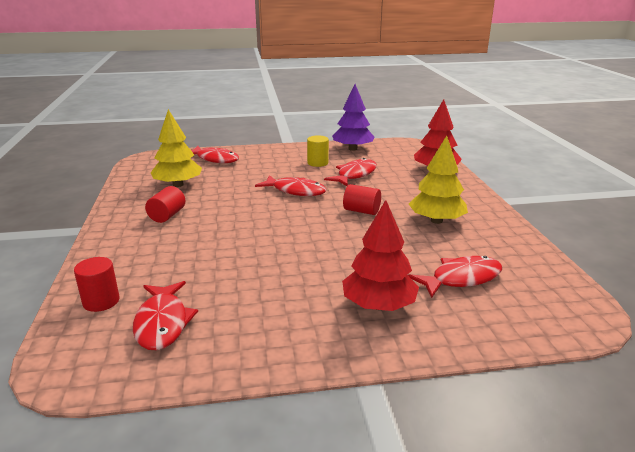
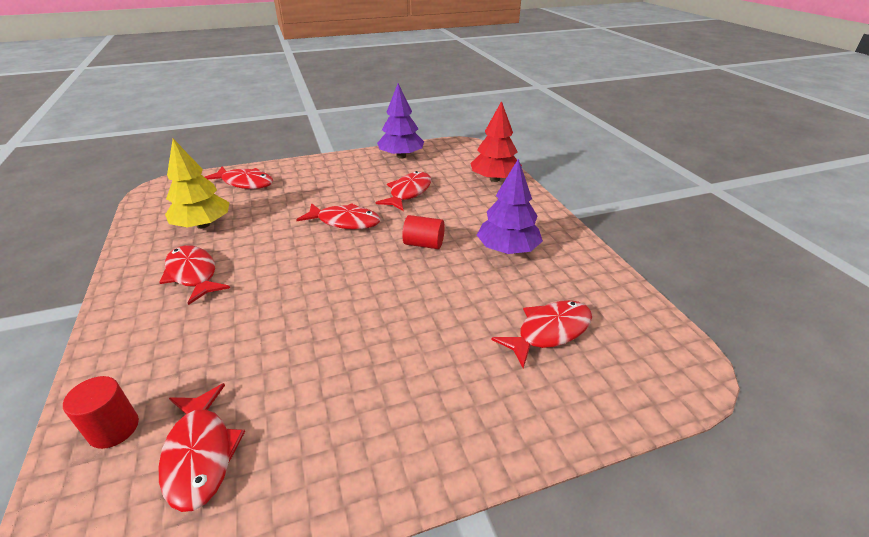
camera: 10 degrees left, 10 degrees up
red cylinder [145,186,185,223] -> red fish [159,245,230,305]
yellow cylinder [307,135,329,167] -> none
red tree [342,200,419,311] -> none
yellow tree [409,136,468,224] -> purple tree [477,159,543,254]

